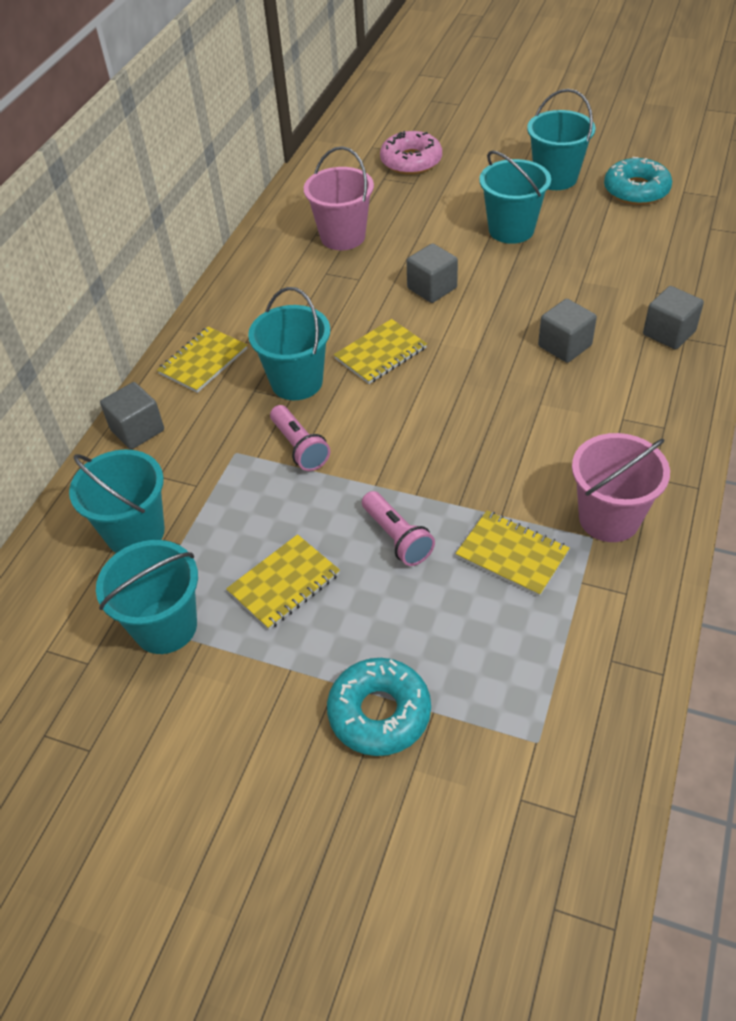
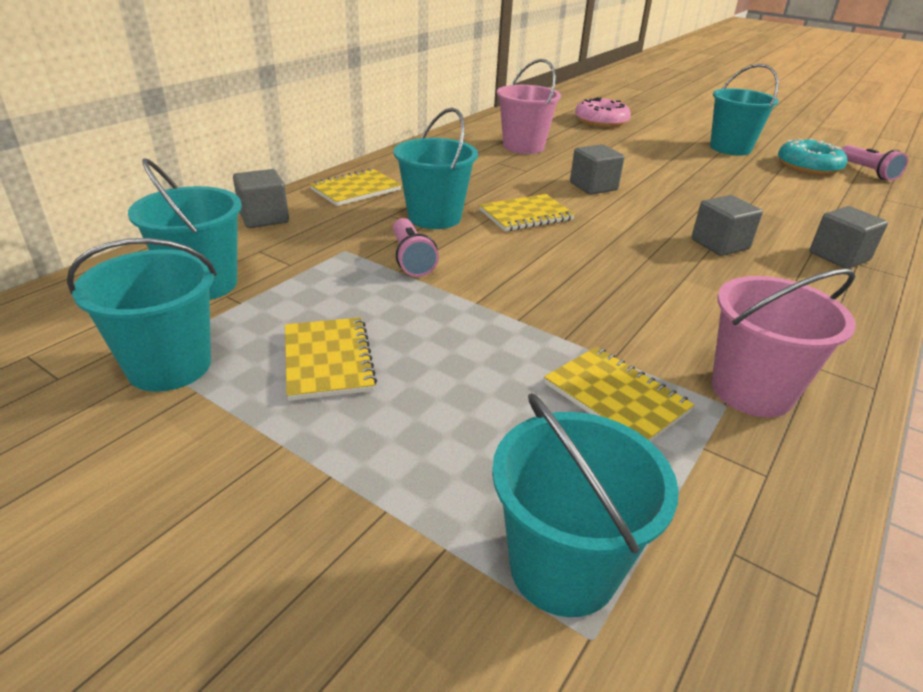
camera: 10 degrees right, 15 degrees down
yellow notebook [226,534,340,630] -> yellow notebook turned 75 degrees counterclockwise [285,317,377,401]
turquoise donut [327,658,431,756] -> none
pink flashlight [362,491,435,566] -> pink flashlight moved to [842,145,908,181]
turquoise bucket [479,150,551,244] -> turquoise bucket moved to [492,393,679,617]

